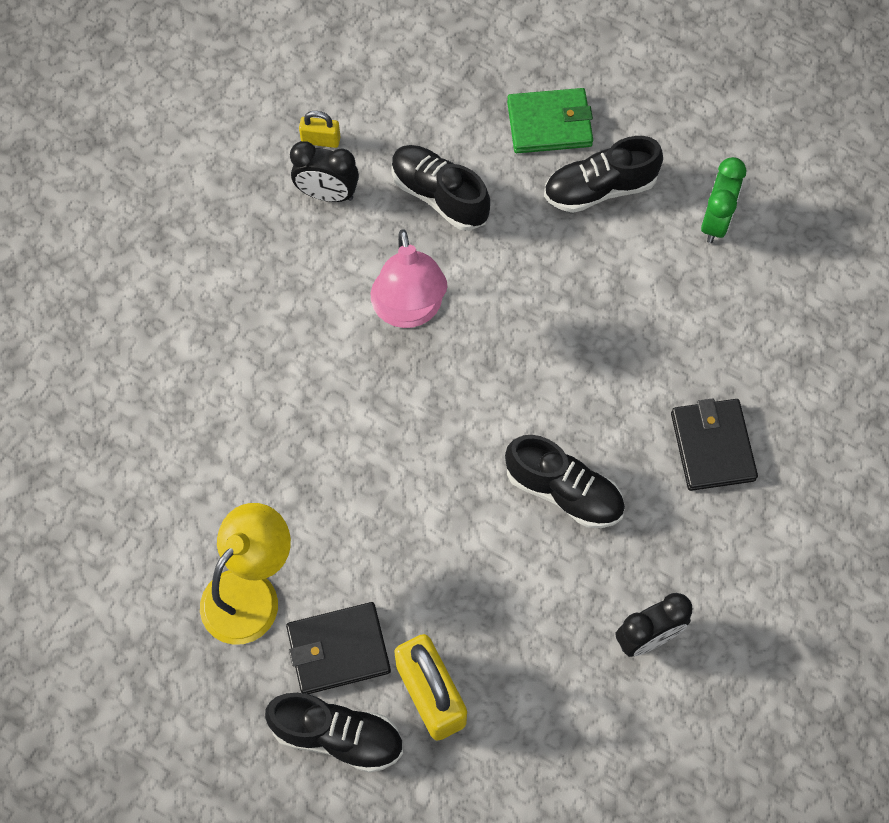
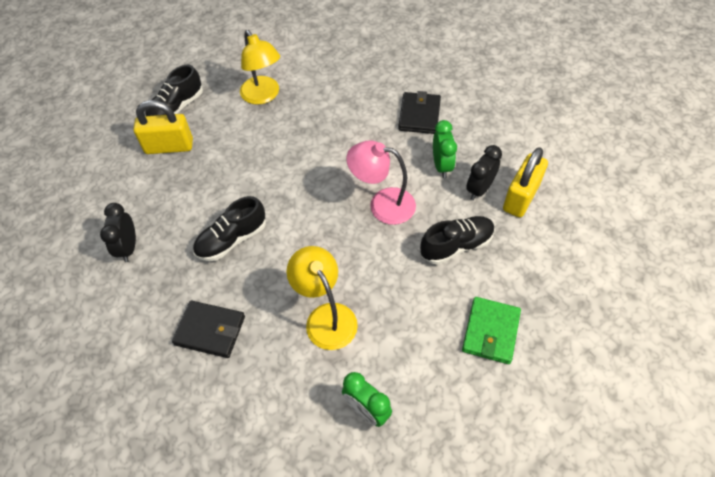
camera: 115 degrees right, 10 degrees down
black wallet [286,602,391,694] -> black wallet moved to [398,91,441,134]
yellow padlock [299,111,341,148] -> yellow padlock [503,147,548,217], size x2.04
black shoe [544,136,663,213] -> none
none -> yellow lamp [287,246,358,350]
none -> green clock [433,120,457,178]

